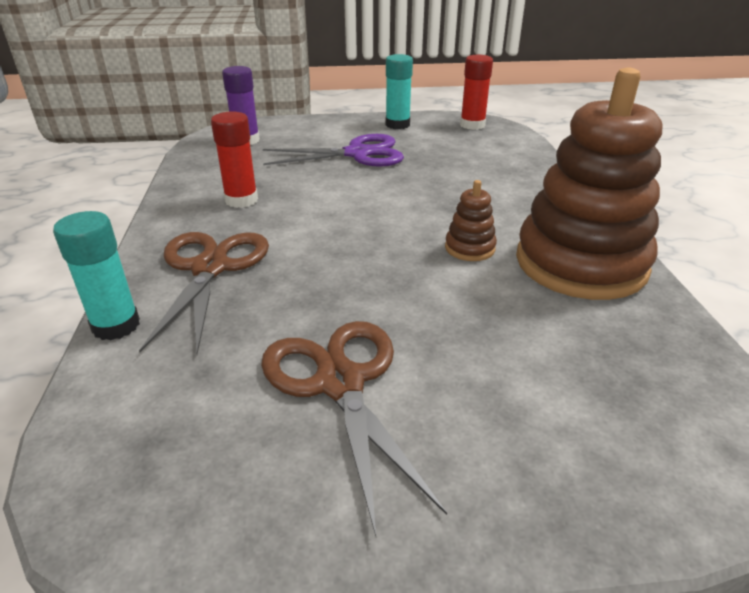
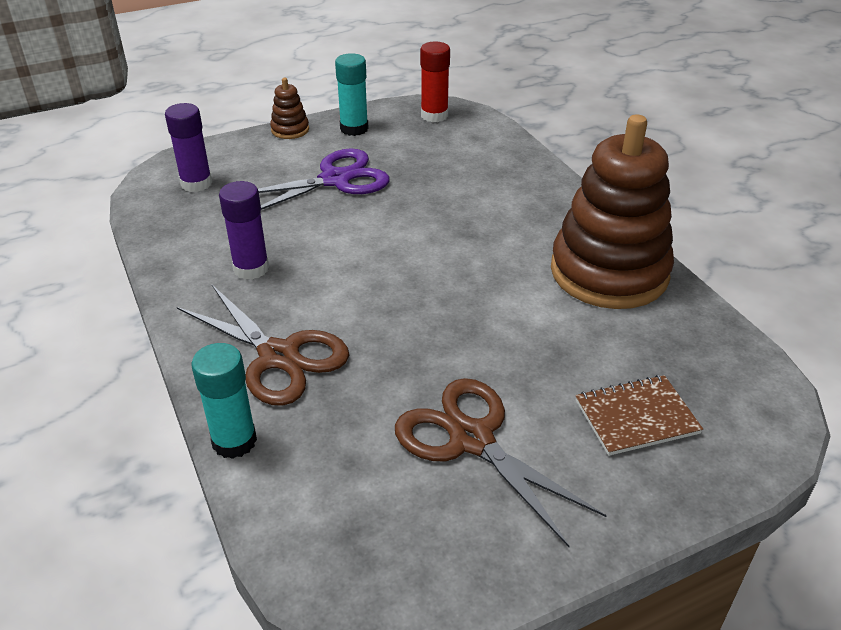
camera: 20 degrees left, 5 degrees up
brown scissors [139,232,269,354] -> brown scissors turned 150 degrees clockwise [177,285,349,406]
red glue stick [211,111,258,208] -> purple glue stick [219,181,269,280]
brown stacking toy [445,180,497,261] -> brown stacking toy moved to [270,78,309,139]
none -> brown notebook [575,375,703,456]

